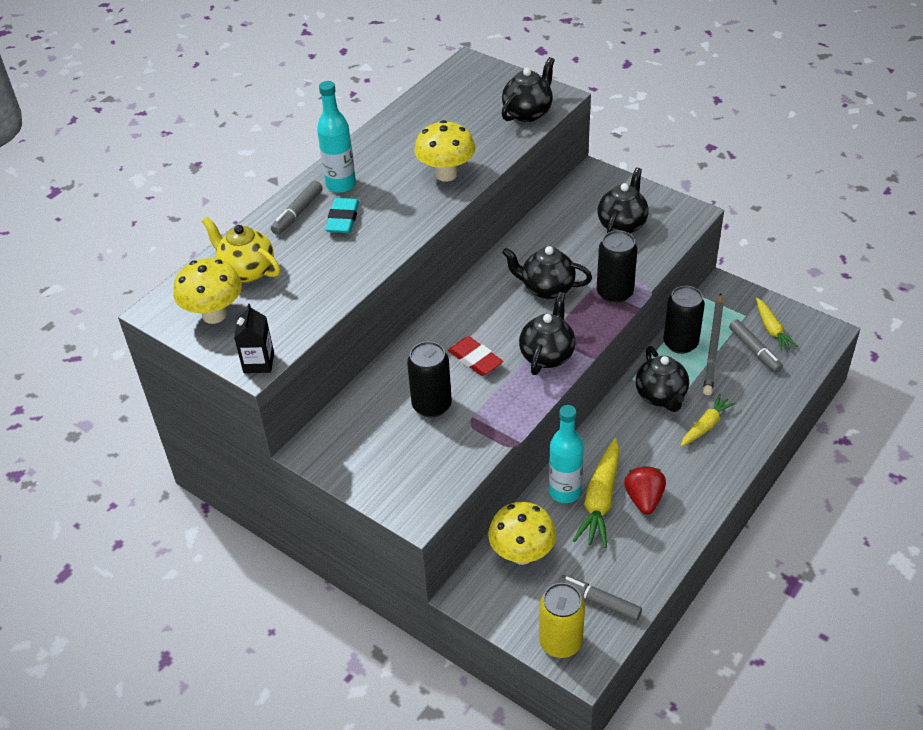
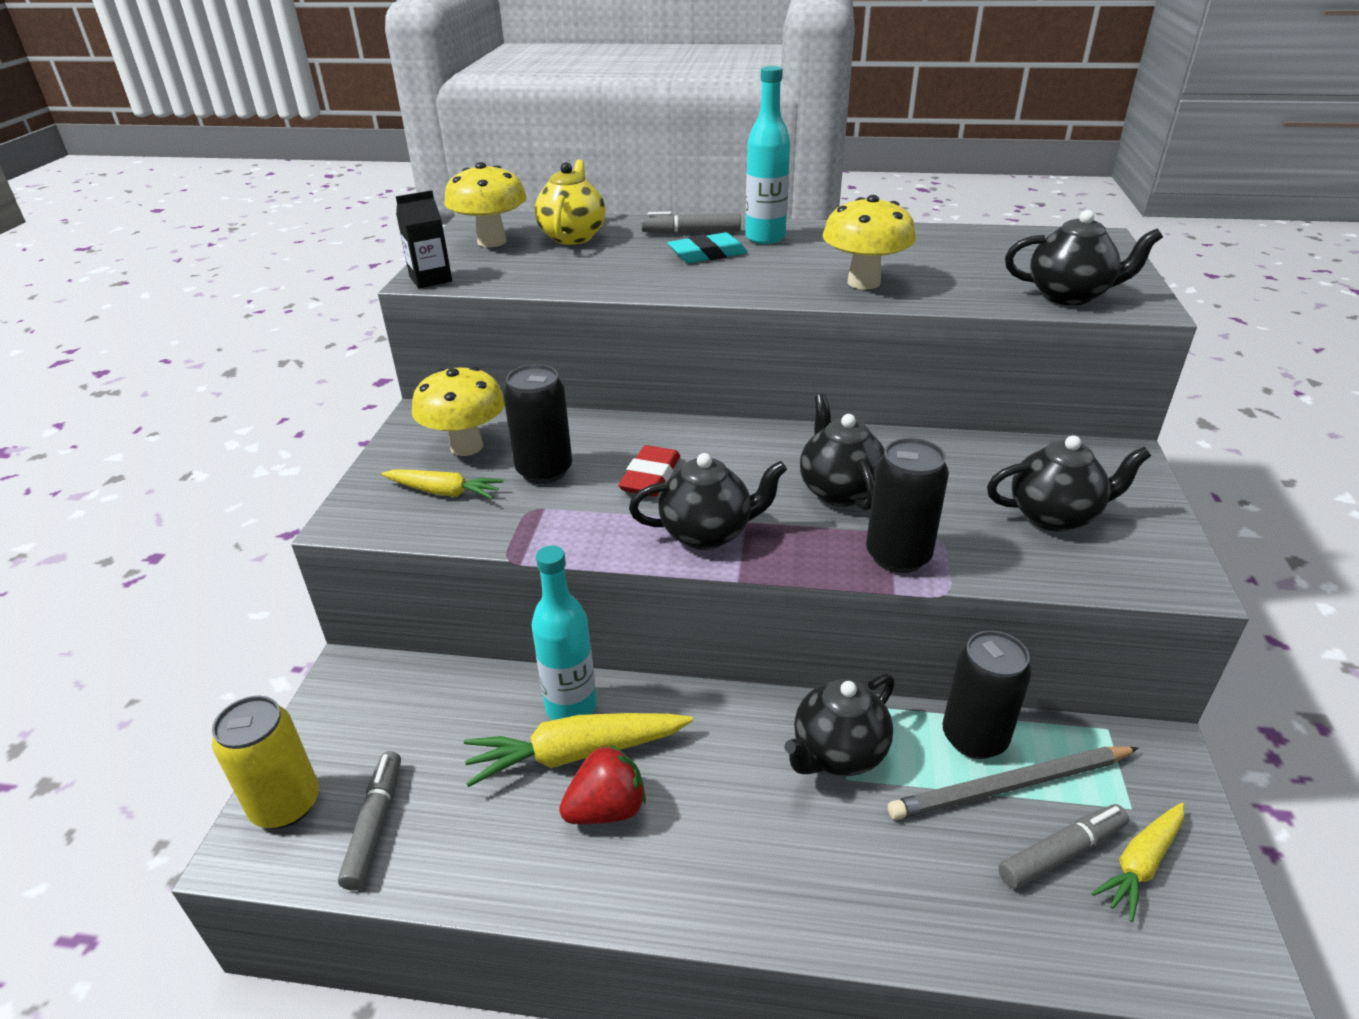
camera: 60 degrees right, 10 degrees down
yellow mushroom [488,502,556,565] -> yellow mushroom moved to [412,367,505,456]
yellow carrot [681,394,736,447] -> yellow carrot moved to [381,469,504,499]
grey marker [729,319,783,373] -> grey marker turned 150 degrees counterclockwise [998,804,1129,889]

